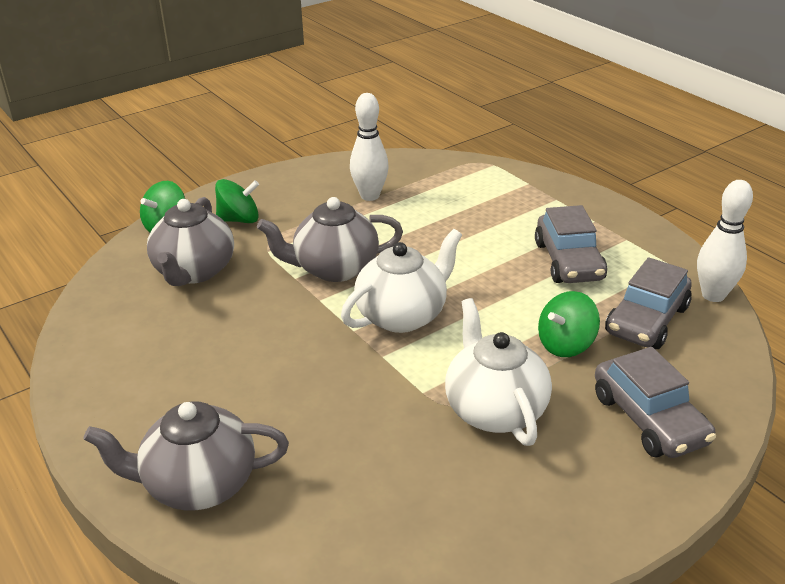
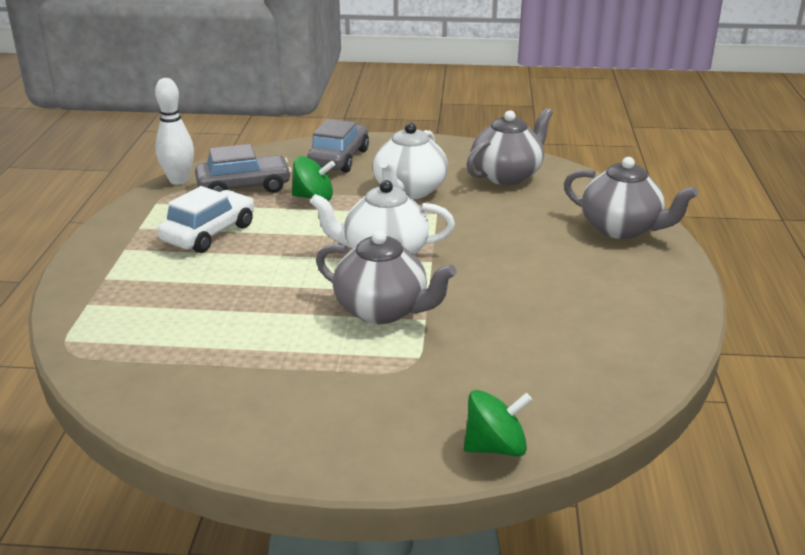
camera: 140 degrees left, 5 degrees down
grey teapot [147,197,234,286] -> grey teapot moved to [466,108,553,185]
green spinning top [215,179,259,223] -> none
white bowling pin [350,93,389,201] -> none
grey car [535,205,607,283] -> white car [158,186,254,253]

